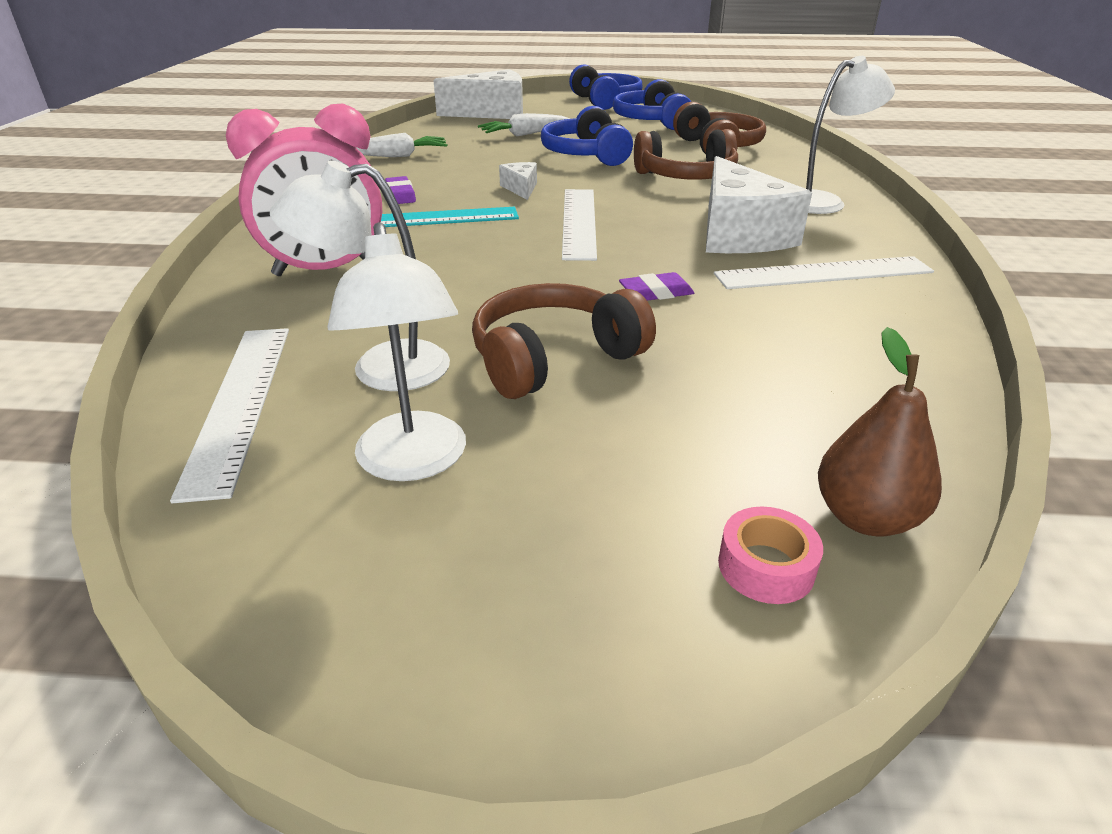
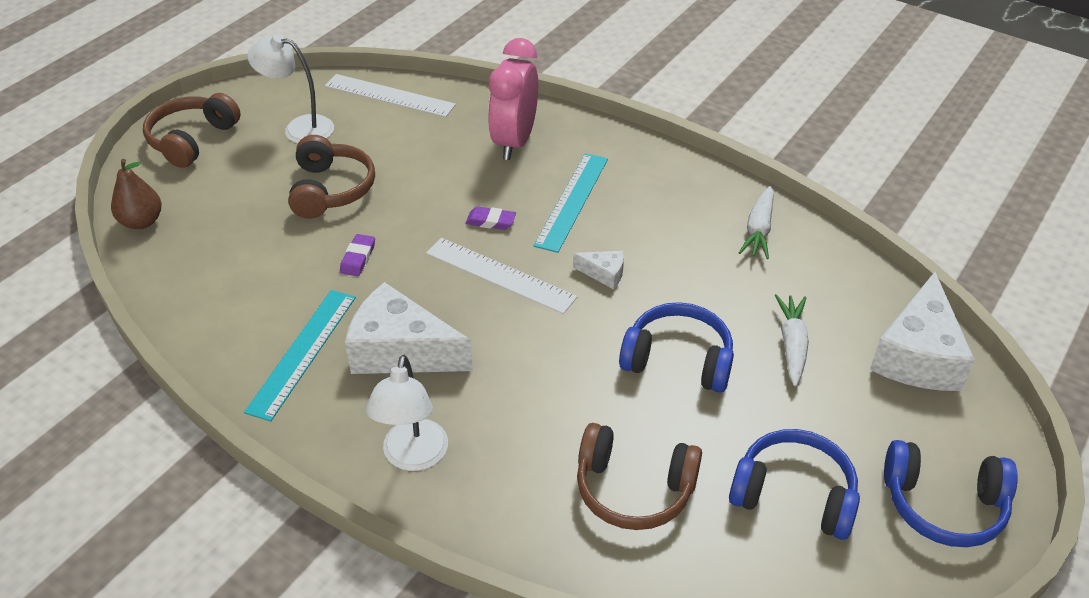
camera: 120 degrees right, 10 degrees up
white lamp [270,160,450,391] -> none
purple eraser [385,176,416,204] -> purple eraser moved to [466,207,516,230]
brown headphones [634,129,738,180] -> brown headphones moved to [143,93,241,168]
white ruler [714,256,934,289] -> turquoise ruler [244,290,356,422]
pink tape [718,506,823,604] -> none

